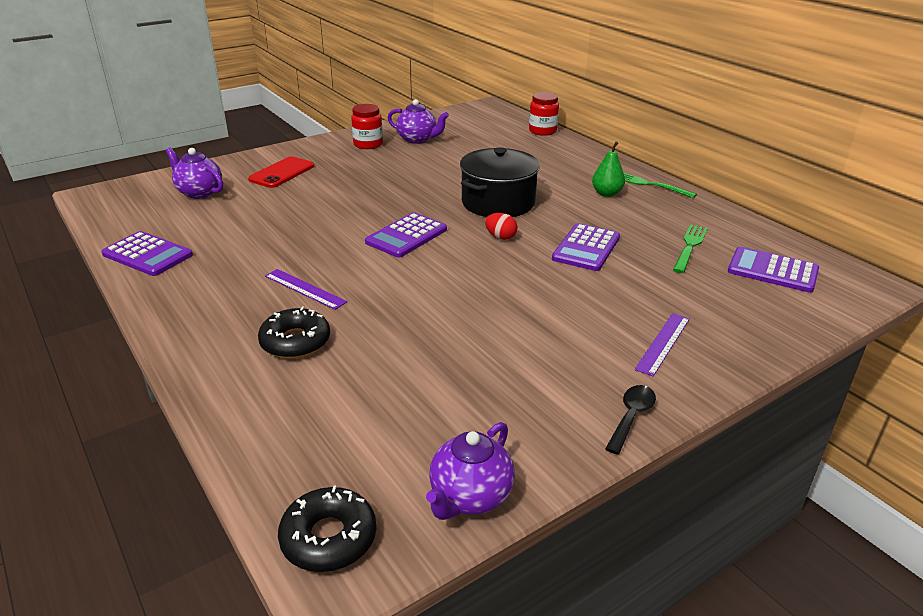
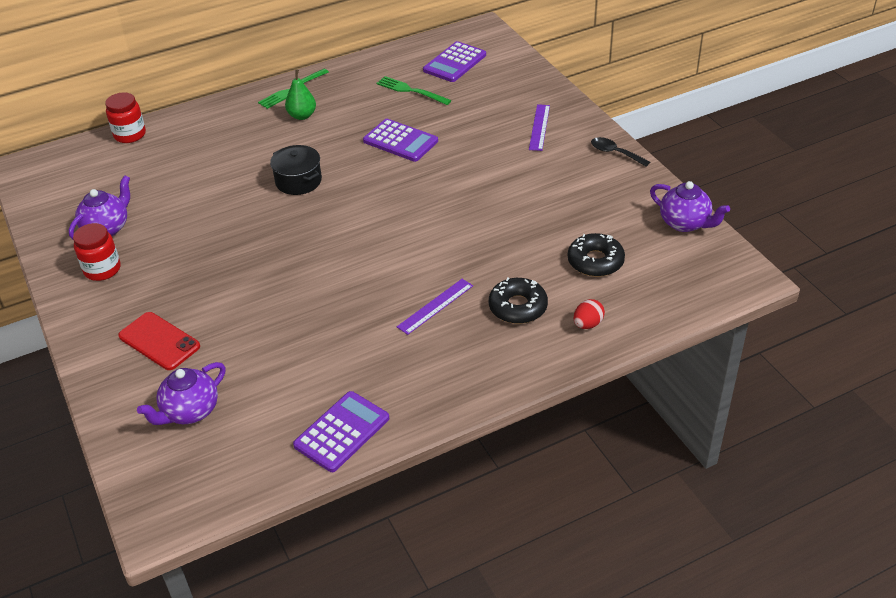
camera: 80 degrees left, 10 degrees up
black donut [278,486,376,572] -> black donut moved to [568,233,625,277]
purple calculator [365,212,447,258] -> none
black pot [460,147,540,217] -> black pot [270,145,322,195], size x0.64
red egg [485,213,517,240] -> red egg moved to [573,299,605,329]
purple ruler [635,313,690,376] -> purple ruler turned 60 degrees clockwise [529,104,550,151]

